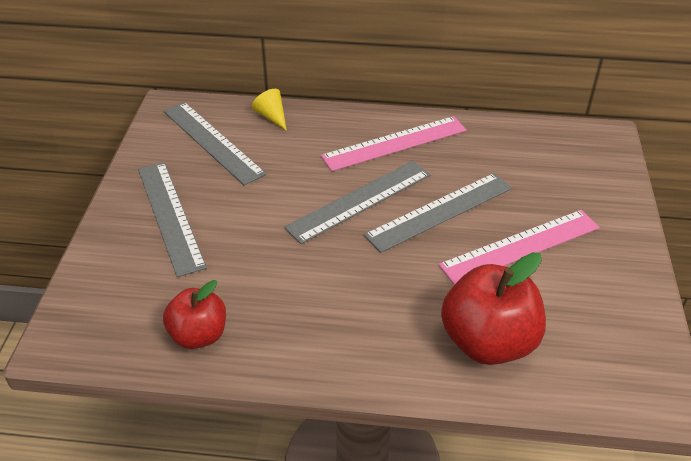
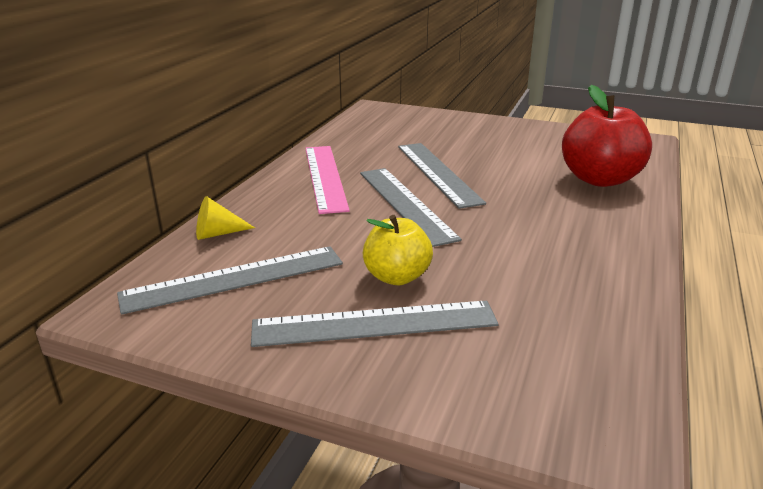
camera: 75 degrees left, 15 degrees down
red apple [163,280,226,349] -> none
pink ruler [438,210,600,285] -> none
none -> yellow apple [363,215,433,285]

